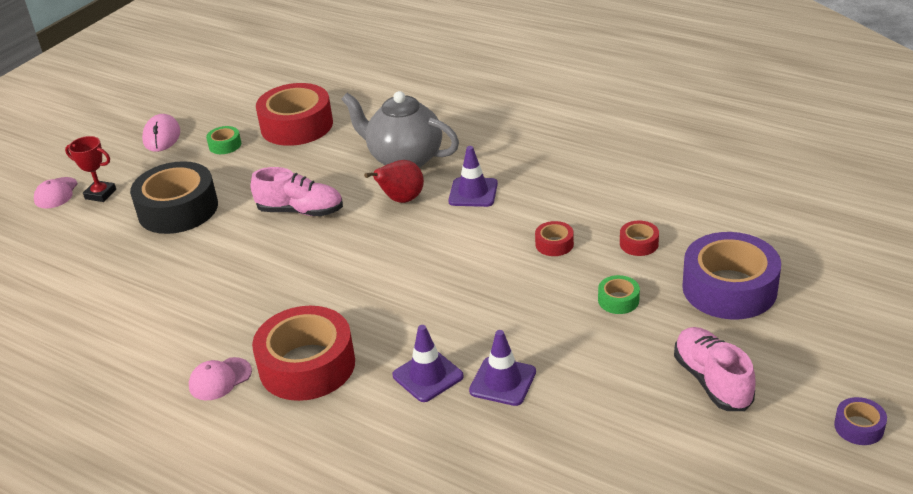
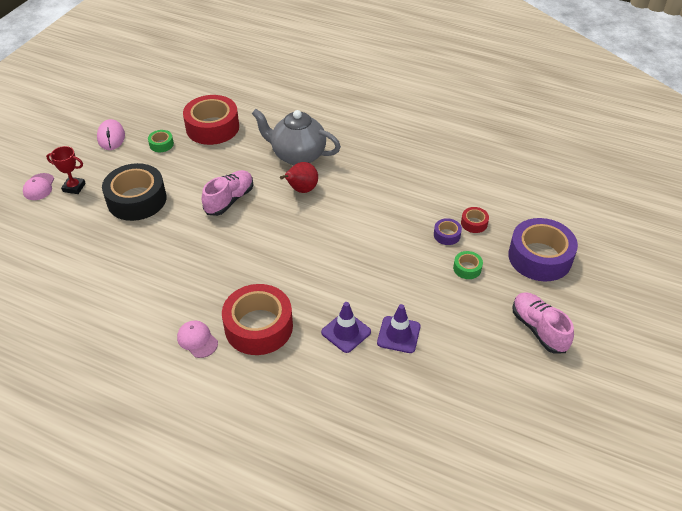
camera: 10 degrees left, 10 degrees up
pink cap [189,357,252,400] -> pink cap turned 90 degrees clockwise [177,320,218,358]
pink shoe [251,167,343,216] -> pink shoe turned 60 degrees counterclockwise [202,170,253,216]
purple traffic cone [448,146,498,207] -> none
red tape [535,221,574,256] -> none
purple tape [834,397,887,445] -> purple tape moved to [434,218,462,245]

